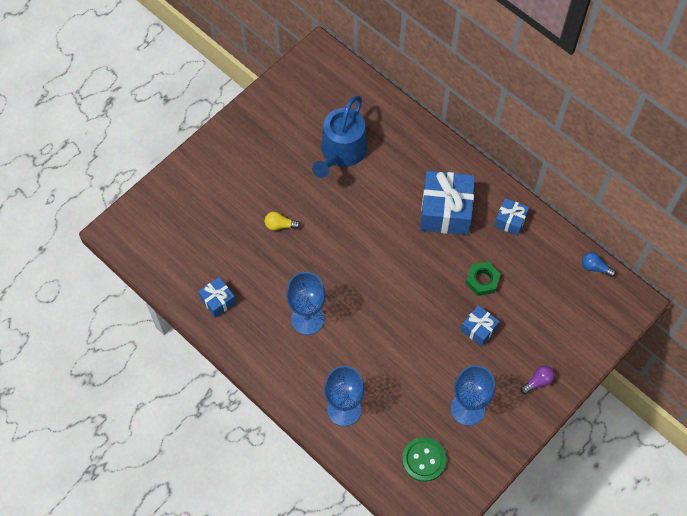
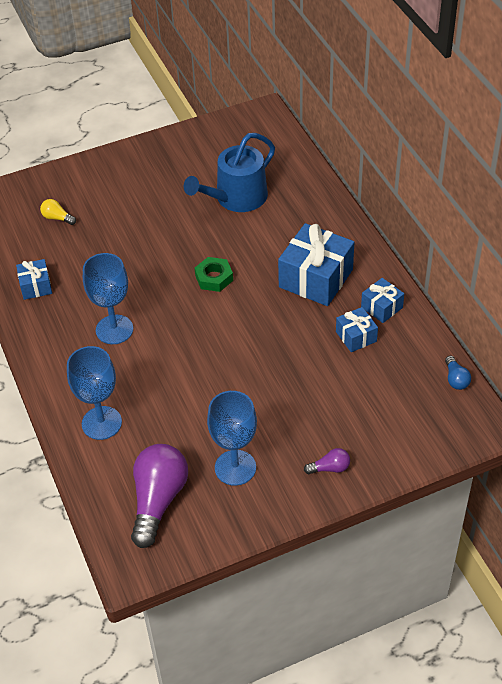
camera: 25 degrees right, 15 degrees down
yellow light bulb [265,212,301,230] -> yellow light bulb moved to [40,199,76,225]
green button [402,437,447,482] -> purple light bulb [131,444,188,548]
blue gift [461,305,500,347] -> blue gift moved to [336,307,378,352]
green nut [466,261,501,296] -> green nut moved to [195,257,233,292]
blue light bulb [582,252,616,277] -> blue light bulb turned 150 degrees counterclockwise [445,356,471,390]

